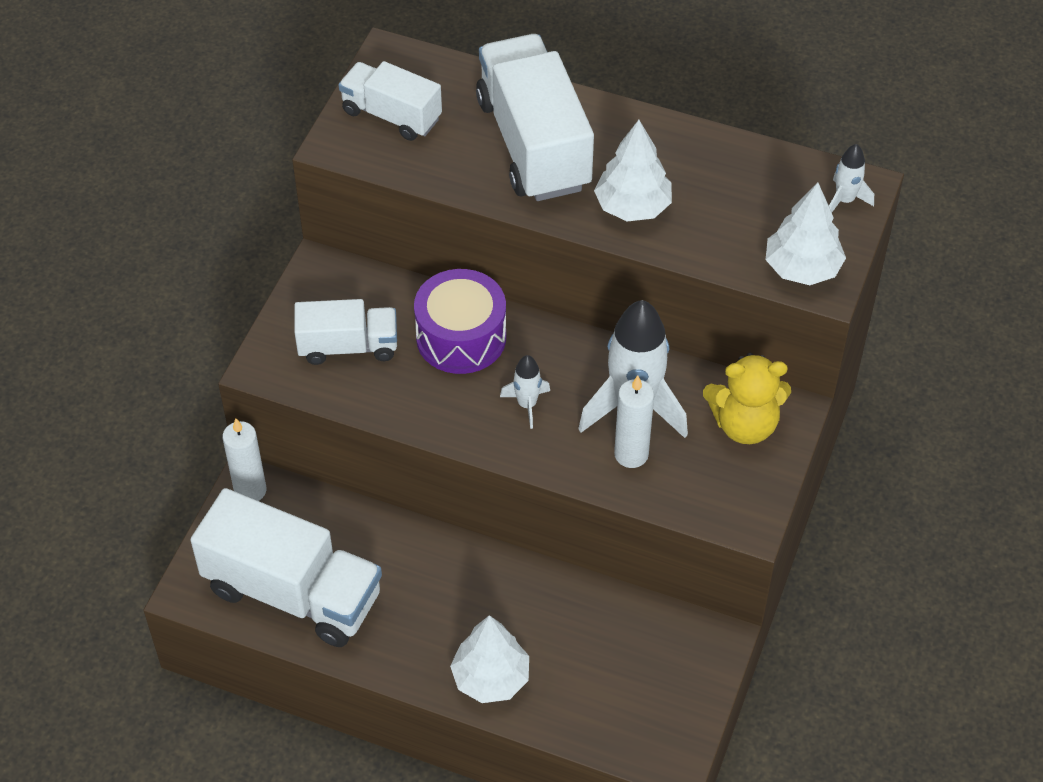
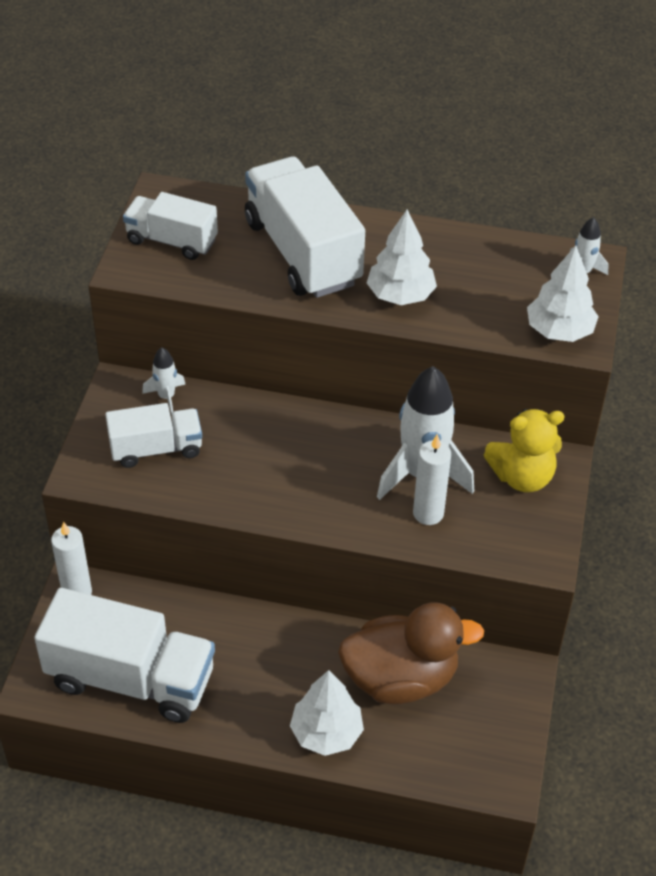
camera: 10 degrees left, 5 degrees down
purple drum [414,269,506,374] -> none
white rocket [500,355,550,429] -> white rocket moved to [142,347,185,415]
none -> brown duck [338,602,484,704]

